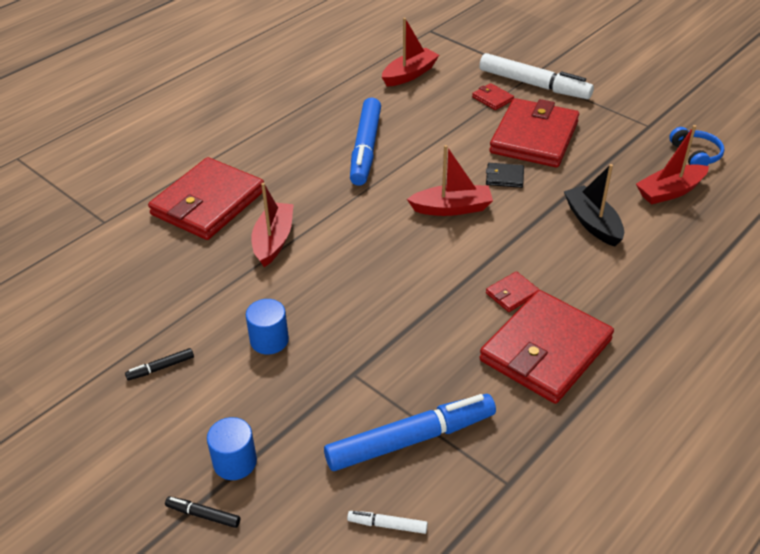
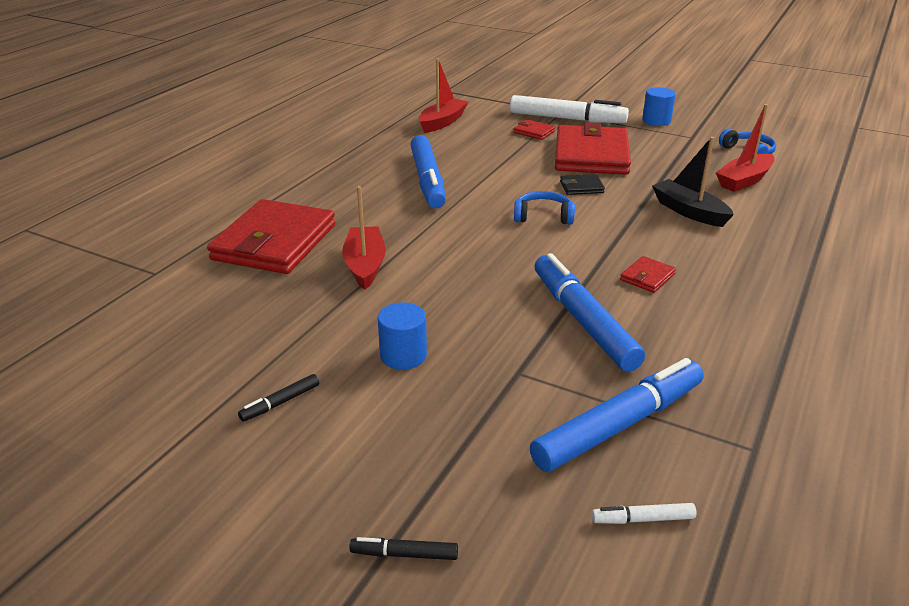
camera: 15 degrees left, 10 degrees down
blue cylinder [207,417,257,480] -> blue cylinder moved to [642,87,676,126]
red boat [407,145,493,216] -> blue headphones [514,191,575,225]
red wallet [479,290,614,404] -> none
none -> blue marker [534,253,645,371]

